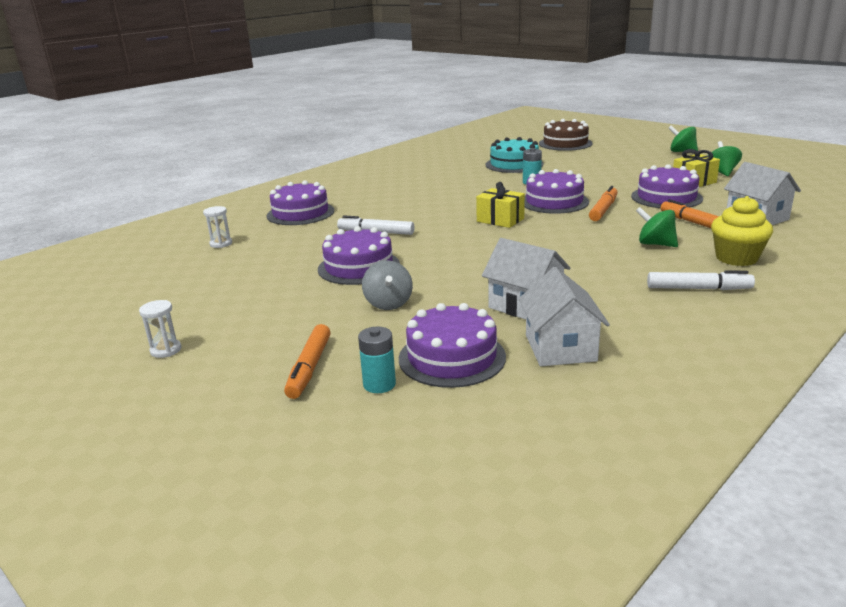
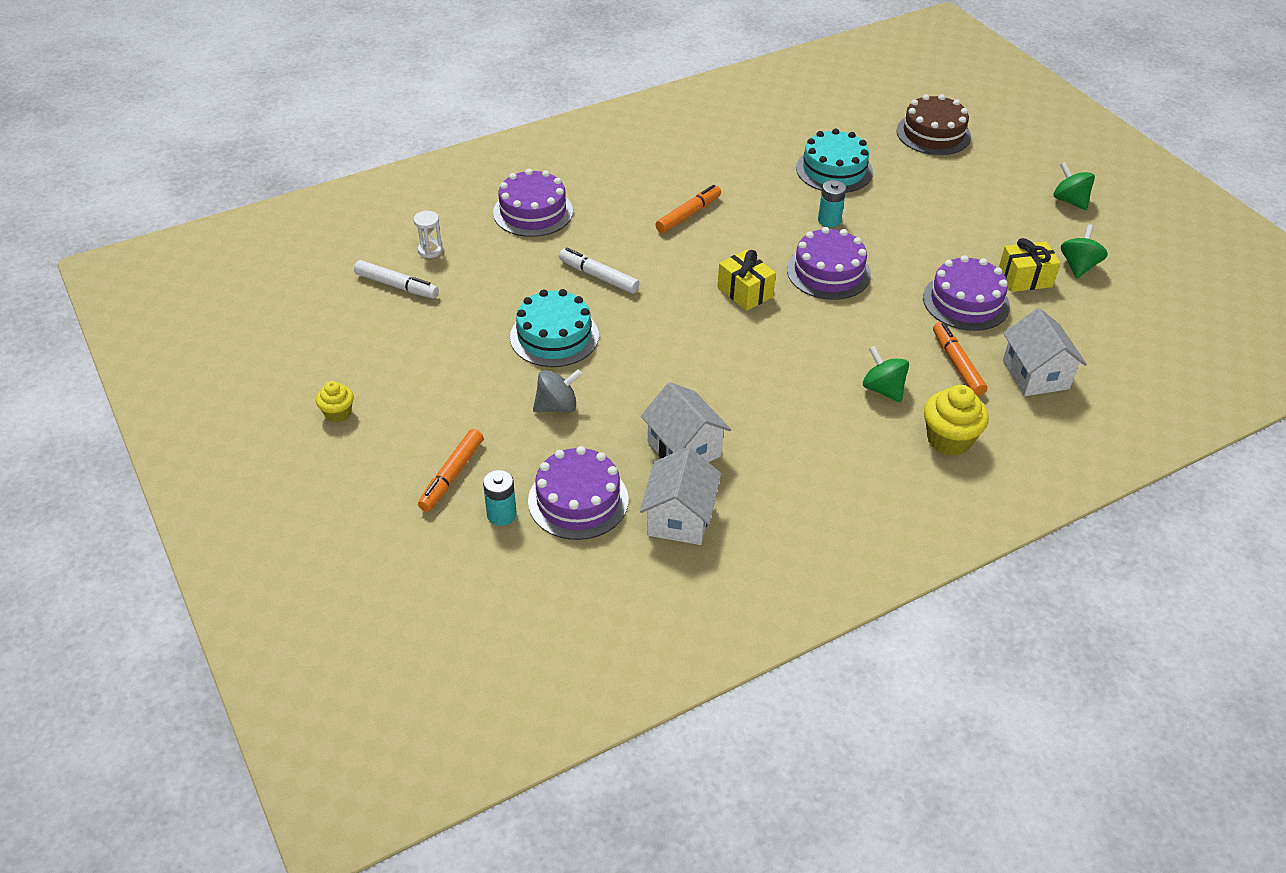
camera: 15 degrees right, 20 degrees up
white hourglass [139,300,182,358] -> yellow cupcake [316,381,354,423]
purple cake [318,226,400,285] -> turquoise cake [510,289,599,367]
grey spinning top [362,260,413,310] -> grey spinning top turned 120 degrees counterclockwise [533,369,582,412]
orange marker [589,186,618,221] -> orange marker moved to [655,185,721,233]
white marker [647,270,755,290] -> white marker moved to [354,260,439,298]

